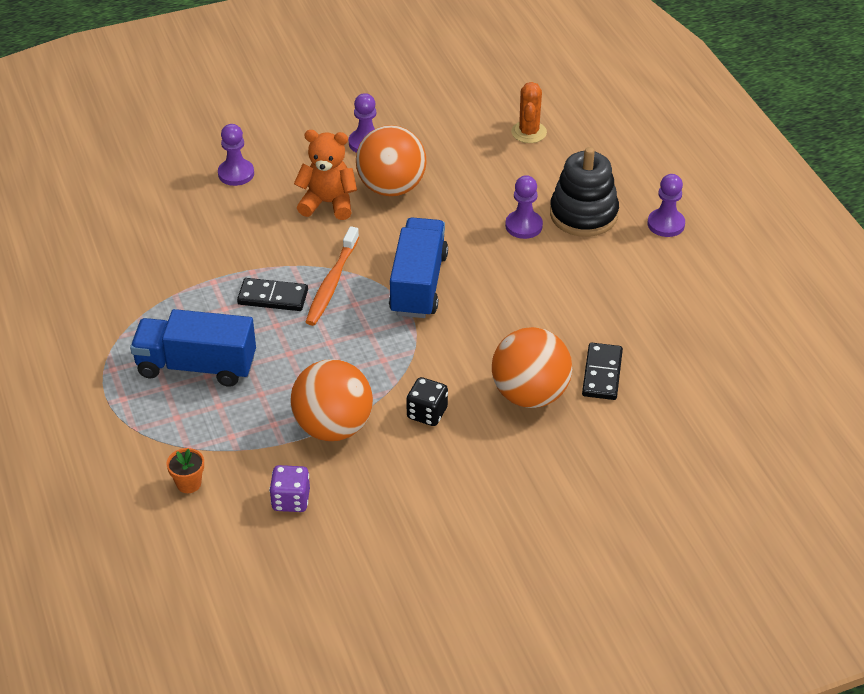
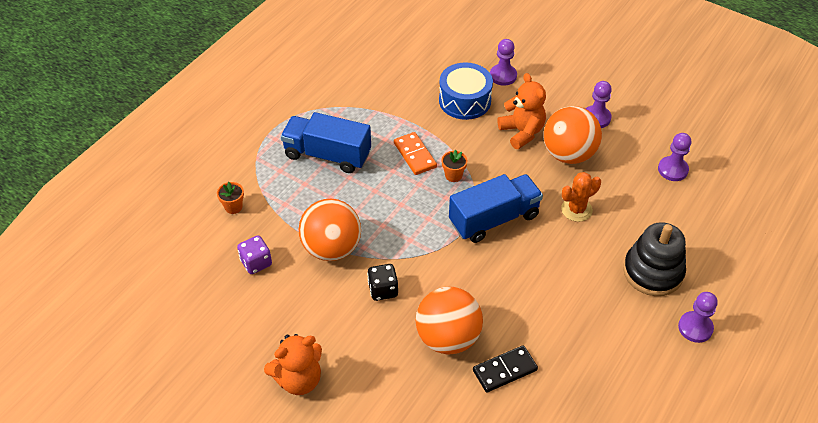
camera: 55 degrees right, 5 degrees up
blue truck [130,309,256,387] -> blue truck turned 45 degrees counterclockwise [281,112,371,173]
black domino [237,278,308,311] -> orange domino [394,132,437,175]
orange toothbrush [306,226,359,326] -> orange flower pot [441,150,468,182]
purple pawn [505,175,543,239] -> purple pawn moved to [658,133,691,181]
orange cactus [511,82,547,143] -> orange cactus moved to [561,172,601,222]
none -> orange teddy bear [264,334,322,395]
none -> blue drum [439,62,493,120]

